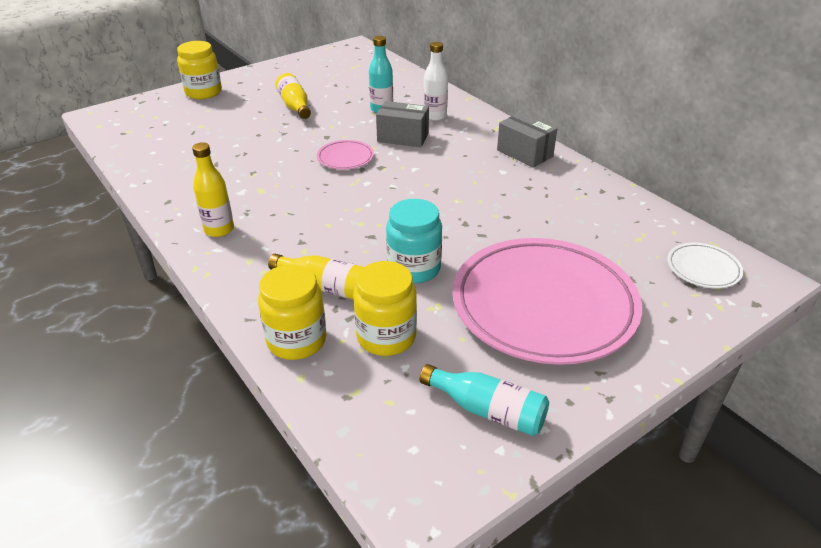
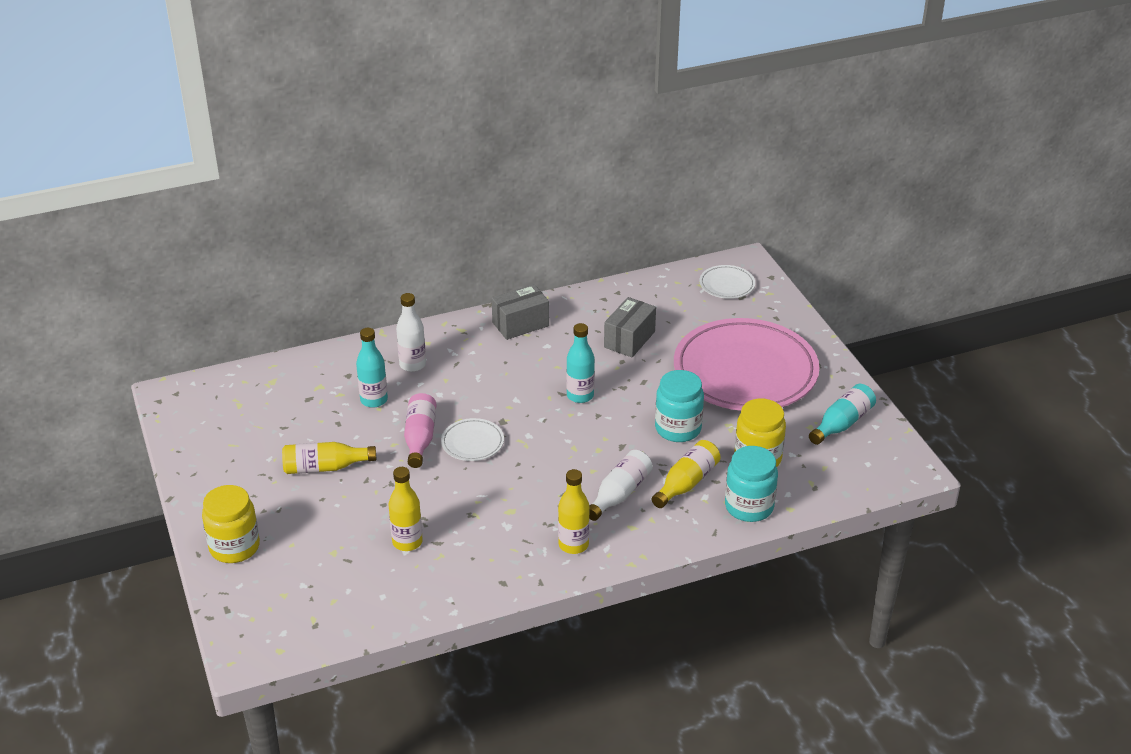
camera: 75 degrees left, 0 degrees up
yellow jar [258,265,327,360] -> turquoise jar [725,446,778,522]
pink plate [317,140,374,169] -> white plate [441,418,504,461]
grey box [376,101,429,147] -> grey box moved to [604,297,656,357]
none -> yellow bottle [389,467,423,551]
none -> pink bottle [404,393,436,468]
none -> turquoise bottle [566,323,595,403]
none -> white bottle [589,450,653,521]

